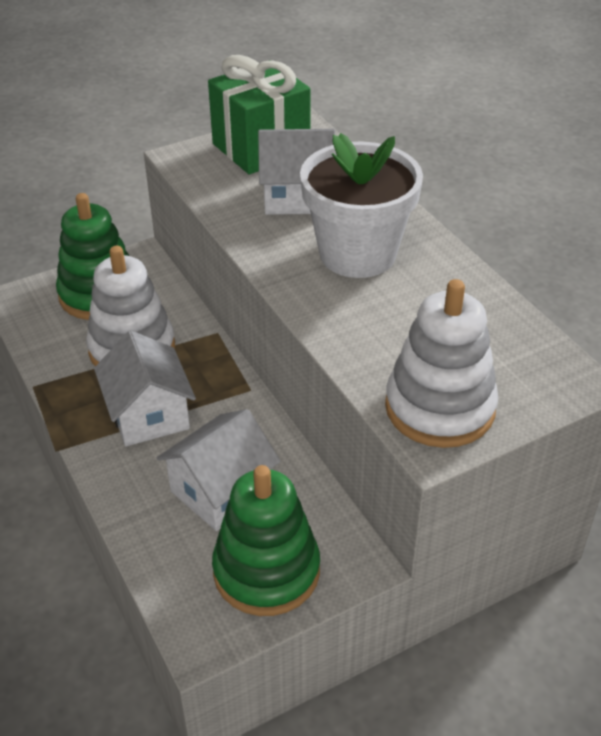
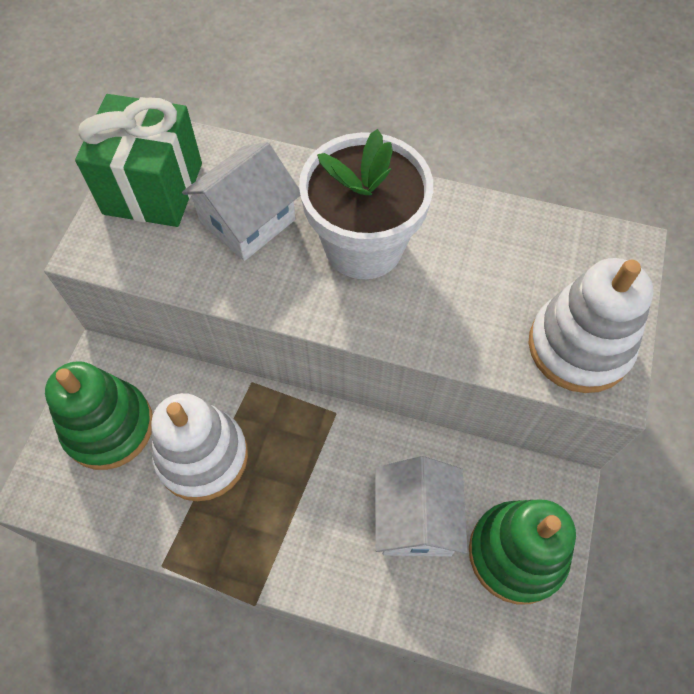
camera: 45 degrees left, 20 degrees up
white house [94,330,196,446] -> none

